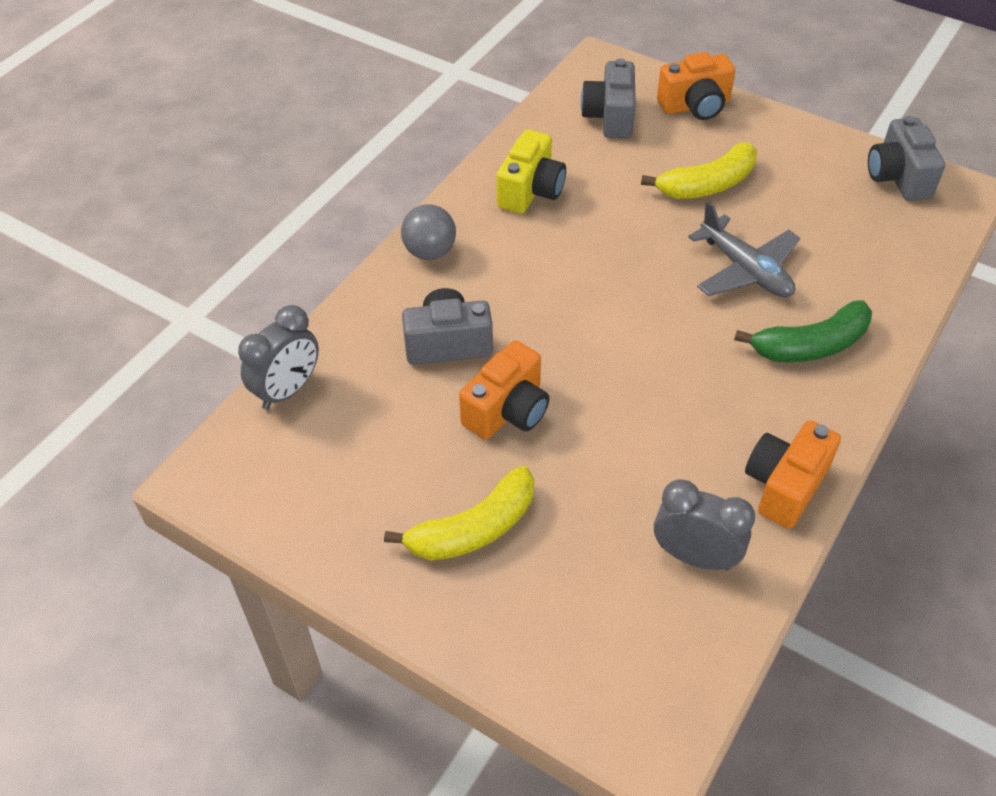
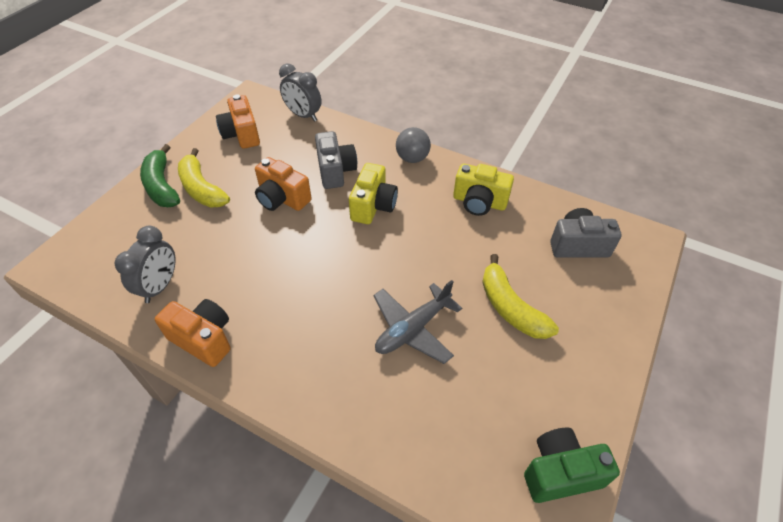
camera: 85 degrees right, 0 degrees up
orange camera [657,52,735,120] -> orange camera moved to [216,94,260,149]
green banana [734,300,872,362] -> green banana moved to [140,144,180,207]
grey camera [868,116,945,201] -> green camera [524,428,620,503]
none -> yellow camera [349,163,398,224]

